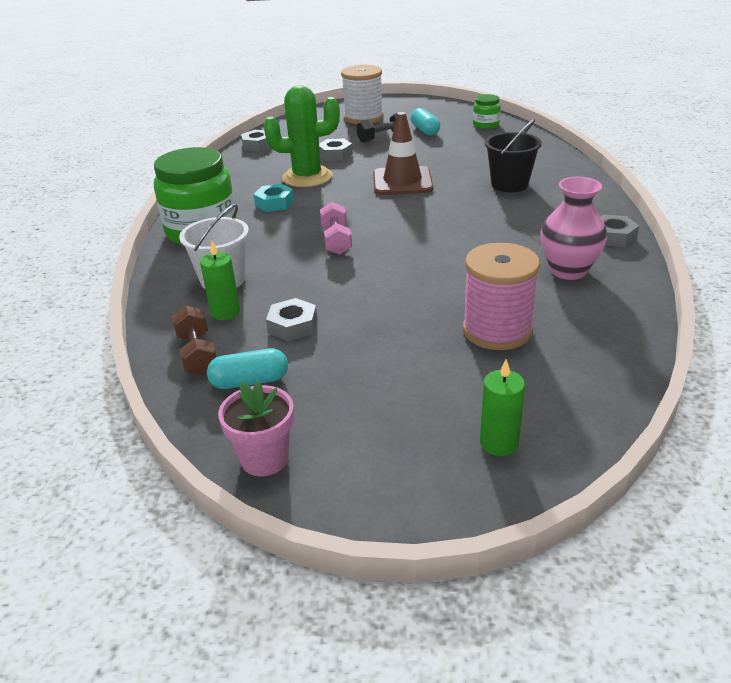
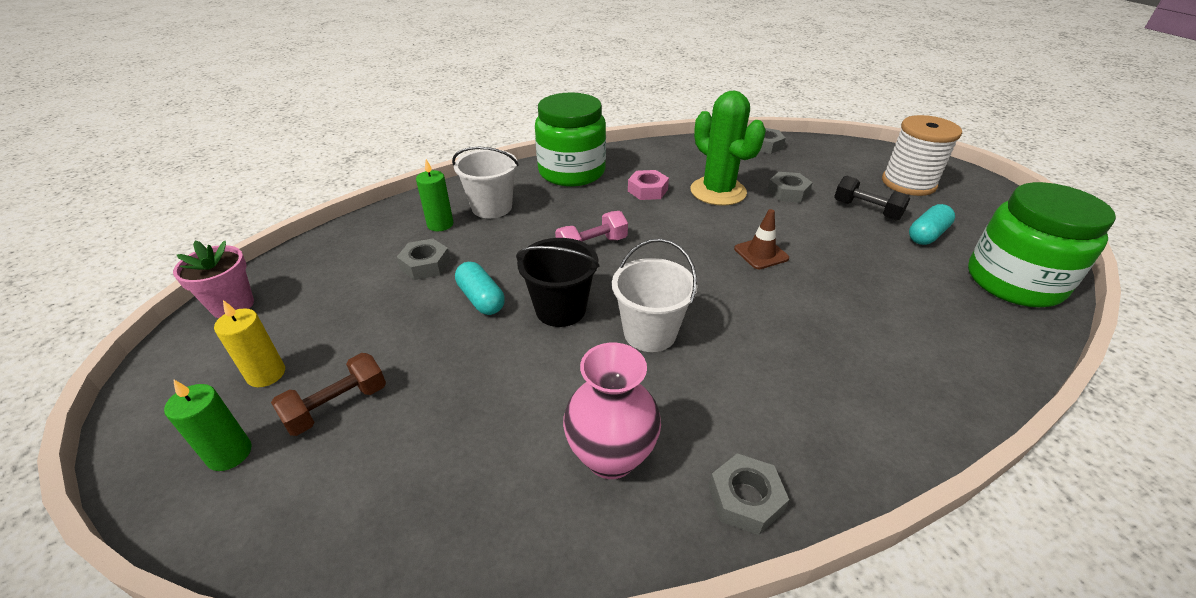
camera: 65 degrees right, 5 degrees up
brown dumbbell [172,306,217,376] -> brown dumbbell moved to [271,353,386,436]
turquoise capsule [207,348,288,389] -> turquoise capsule moved to [455,262,505,315]
turquoise nut [253,184,294,212] -> pink nut [628,170,669,200]
brown traffic cone [373,112,433,195] -> brown traffic cone [734,209,789,269], size x0.58
pink spool [463,243,540,350] -> none
green jar [473,94,501,129] -> green jar [968,182,1116,307], size x2.14
black bucket [484,119,542,192] -> black bucket moved to [516,238,600,327]
none -> yellow candle [214,300,285,387]
none -> white bucket [612,239,697,352]

